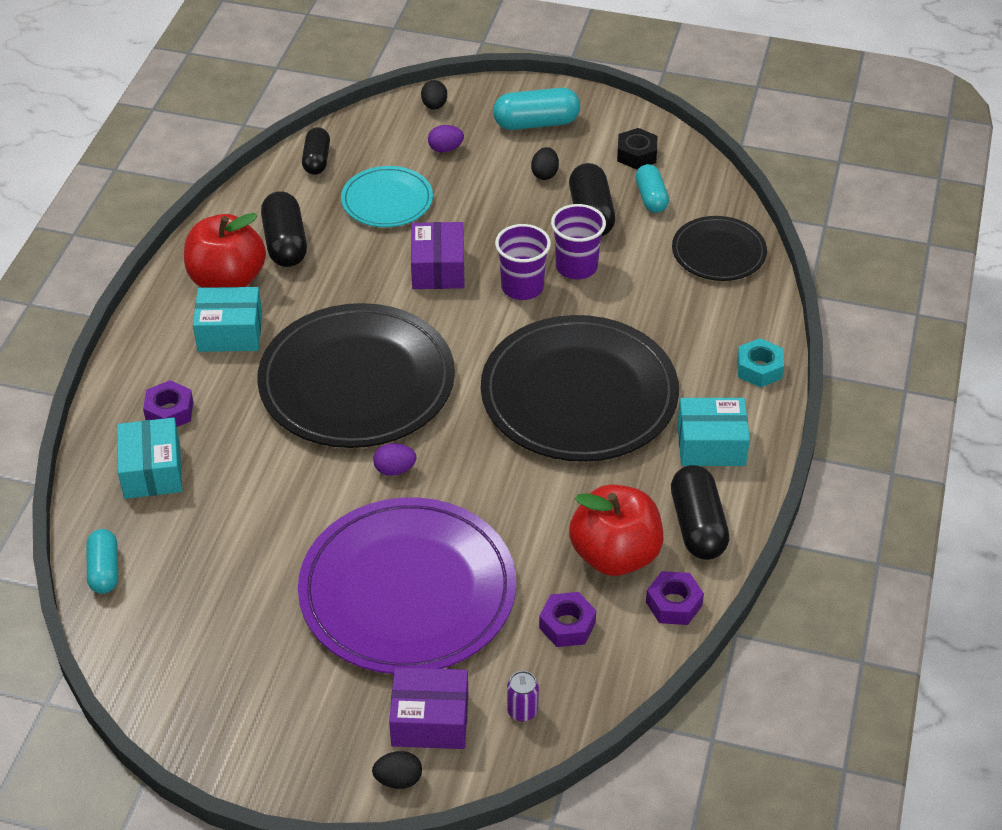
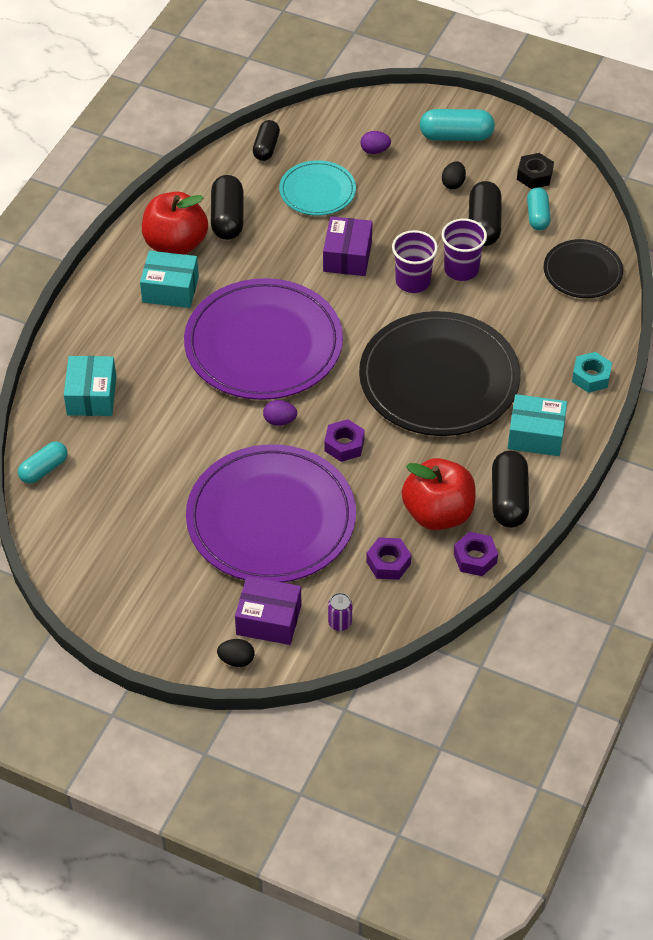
camera: 10 degrees right, 5 degrees up
turquoise capsule [86,529,118,594] -> turquoise capsule turned 45 degrees clockwise [18,442,68,484]
purple nut [143,380,194,427] -> purple nut moved to [324,419,365,462]
black plate [257,303,455,448] -> purple plate [184,278,343,400]
black egg [421,80,447,110] -> none

